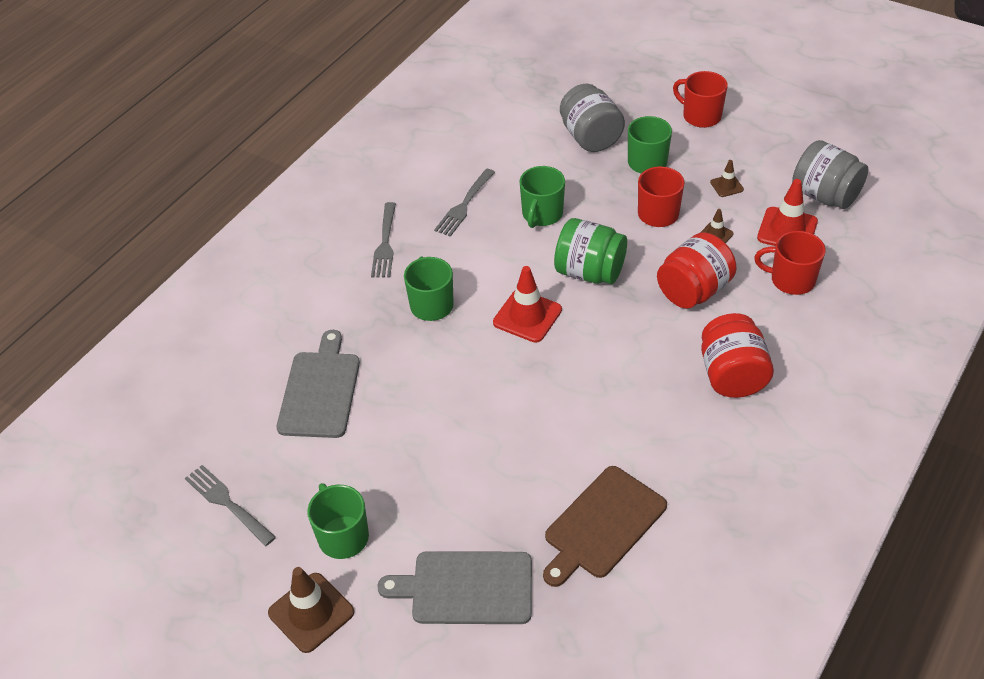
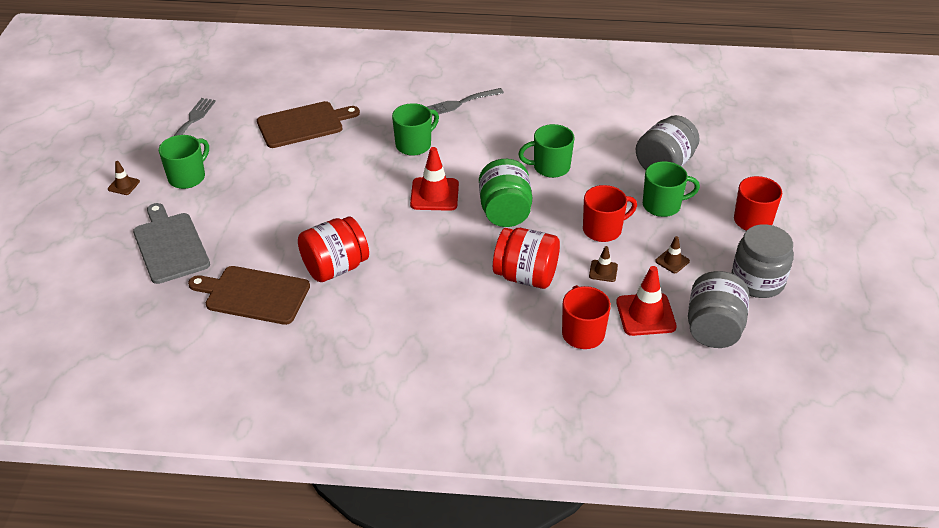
camera: 60 degrees right, 5 degrees down
brown traffic cone [268,567,354,653] -> brown traffic cone [108,161,140,195], size x0.53
grey cutting board [276,330,360,438] -> brown cutting board [257,101,360,148]
grey fork [434,169,495,237] -> none
red jar [701,313,774,398] -> red jar moved to [298,216,369,282]
none -> grey jar [732,224,794,298]

